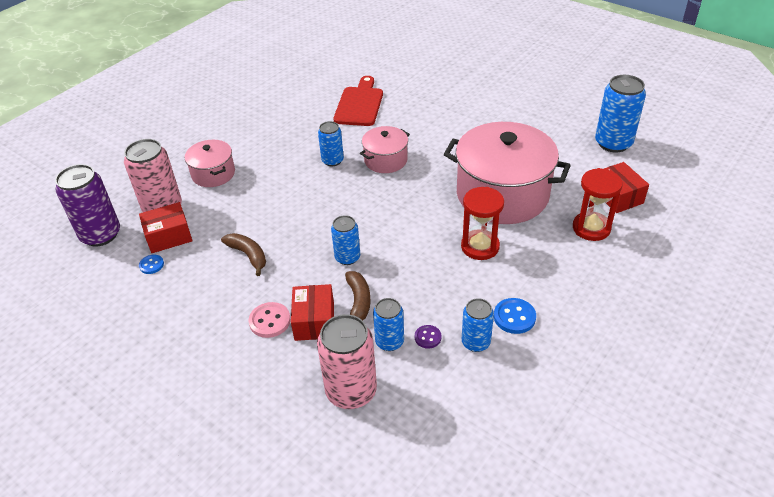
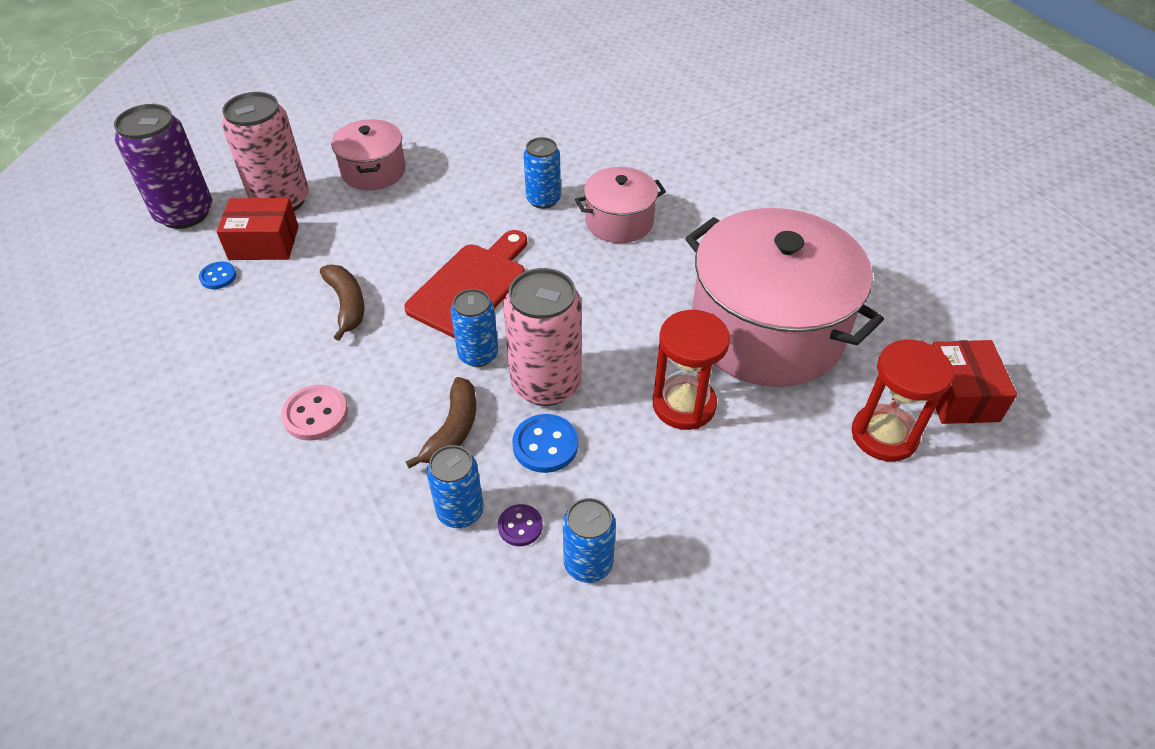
camera: 20 degrees right, 5 degrees up
red box [291,284,334,341] -> none
pink can [317,314,377,409] -> pink can moved to [503,268,582,406]
red cutting board [334,76,383,126] -> red cutting board moved to [404,230,527,338]
blue button [494,298,536,334] -> blue button moved to [512,414,578,473]
blue can [595,75,646,153] -> none

